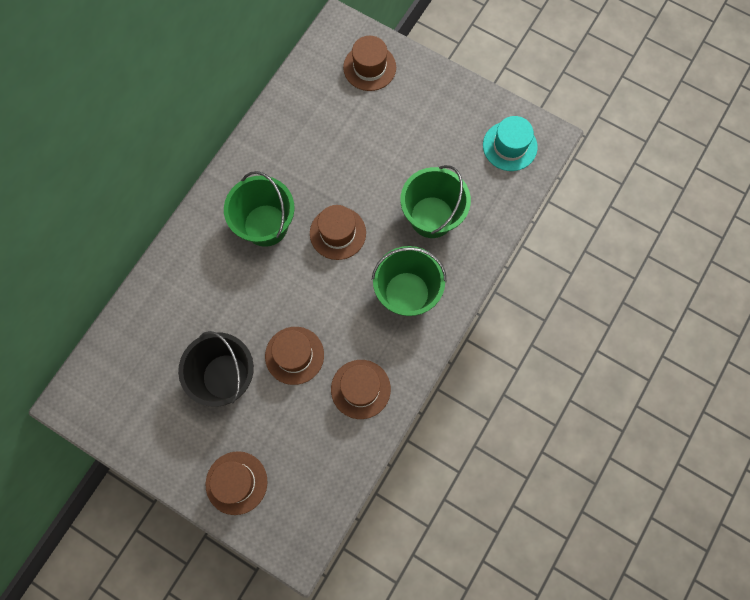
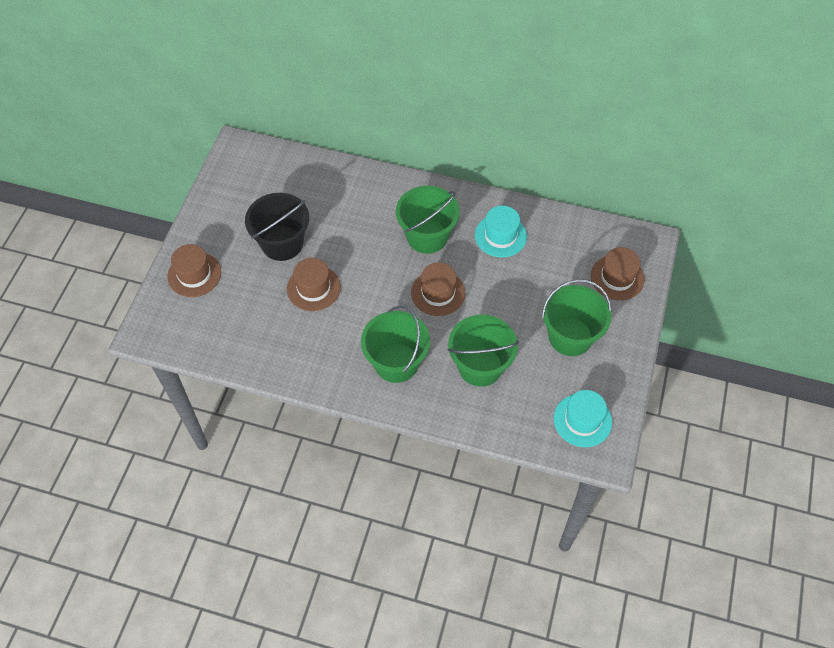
camera: 75 degrees right, 15 degrees down
brown hat [331,360,391,419] -> none
none -> turquoise hat [475,206,527,257]
none -> green bucket [542,279,612,356]

